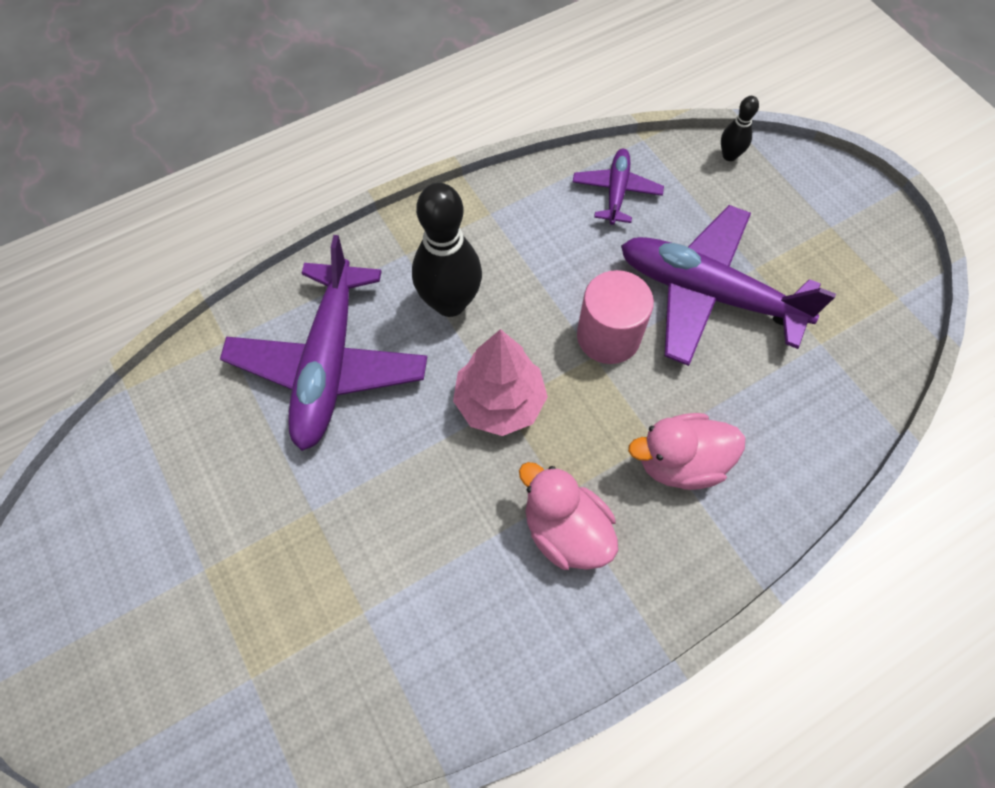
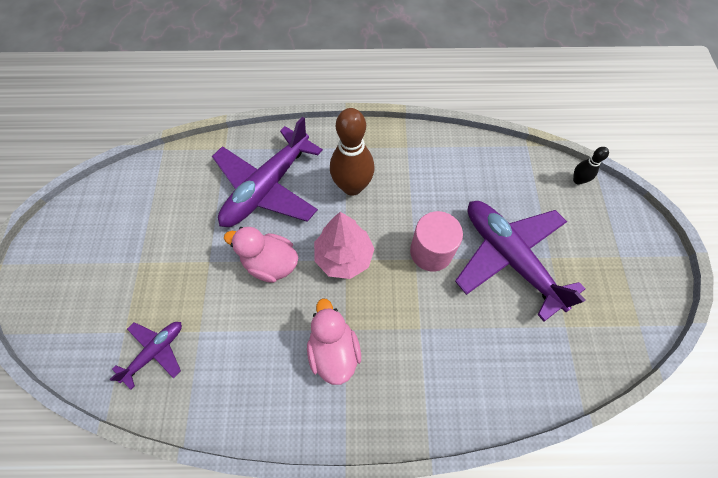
camera: 30 degrees right, 0 degrees up
black bowling pin [412,183,482,317] -> brown bowling pin [330,108,375,196]
purple plane [573,149,664,225] -> purple plane moved to [109,322,182,390]
pink duck [628,413,745,490] -> pink duck moved to [224,227,298,283]

